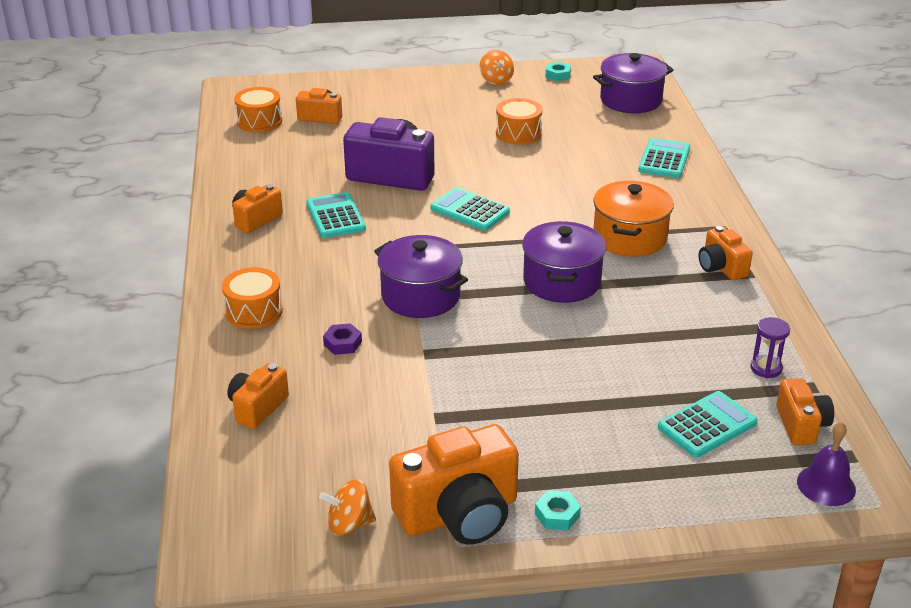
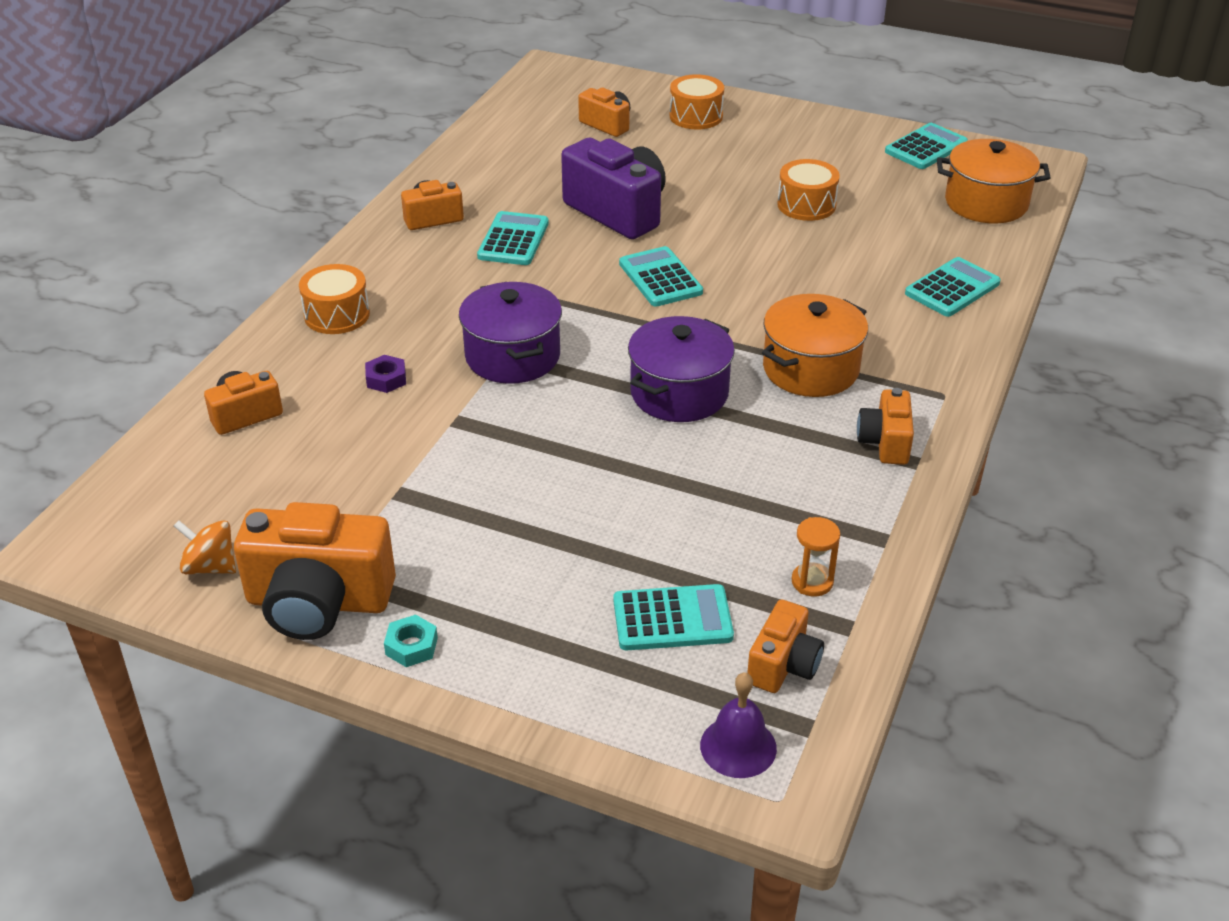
camera: 30 degrees right, 5 degrees up
orange drum [234,87,282,132] -> orange drum moved to [670,74,724,129]
orange spinning top [479,50,514,85] -> none
turquoise nut [545,62,571,81] -> turquoise calculator [885,123,968,169]
purple pot [593,53,673,113] -> orange pot [937,139,1051,223]
purple hourglass [750,317,790,378] -> orange hourglass [792,517,840,597]

